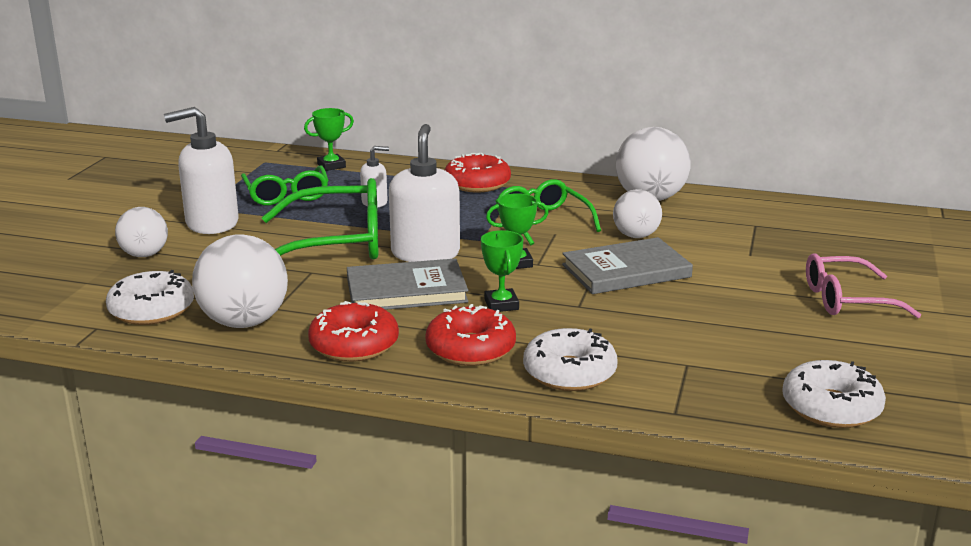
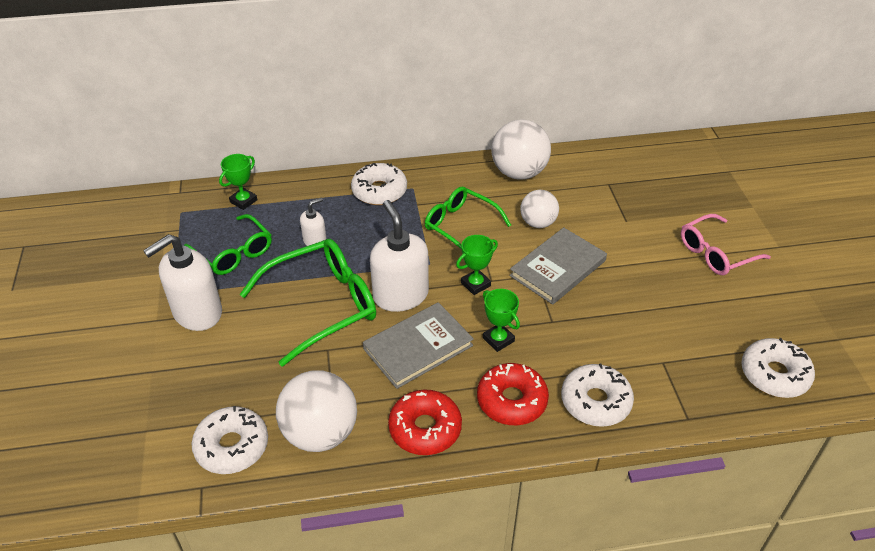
camera: 25 degrees left, 20 degrees up
white ball [115,207,168,257] -> none
red donut [445,153,511,192] -> white donut [351,163,407,205]

